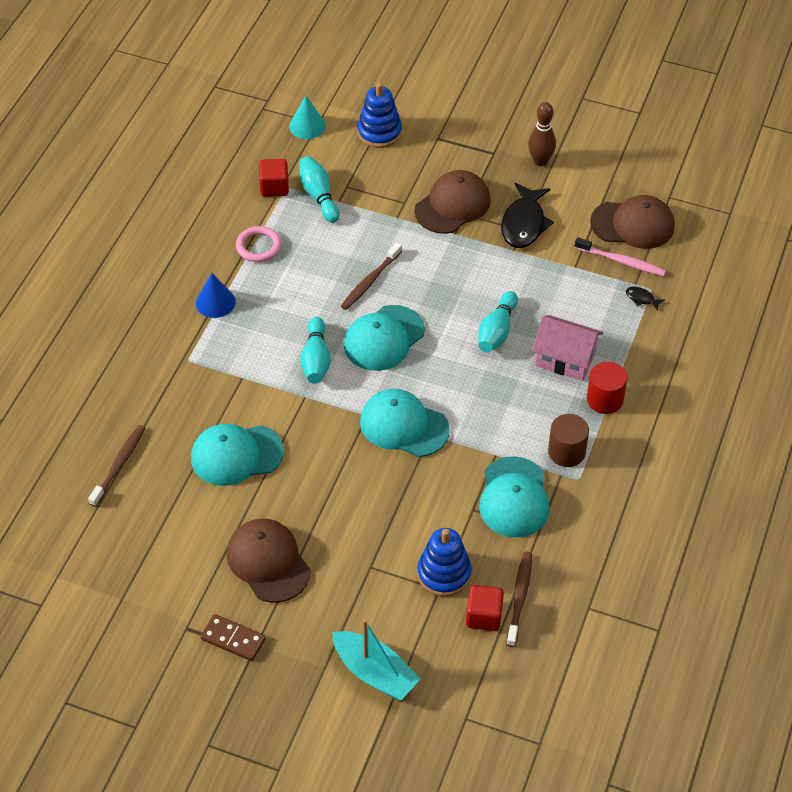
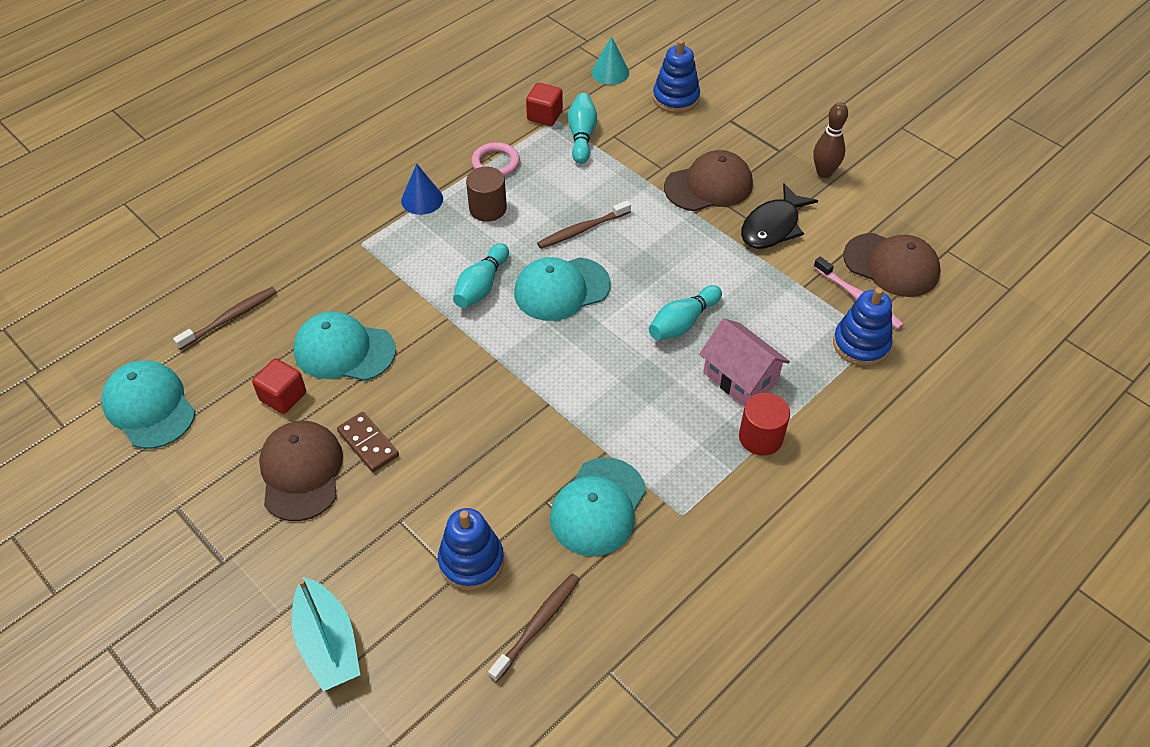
camera: 25 degrees right, 0 degrees up
brown domino [200,614,266,661] -> brown domino moved to [337,412,399,472]
turquoise cap [360,389,450,457] -> turquoise cap moved to [101,361,196,449]
red cube [466,585,504,631] -> red cube moved to [252,358,306,414]
brown cylinder [548,414,589,467] -> brown cylinder moved to [466,167,507,222]
black fish [626,287,665,311] -> blue stacking toy [833,288,893,366]

